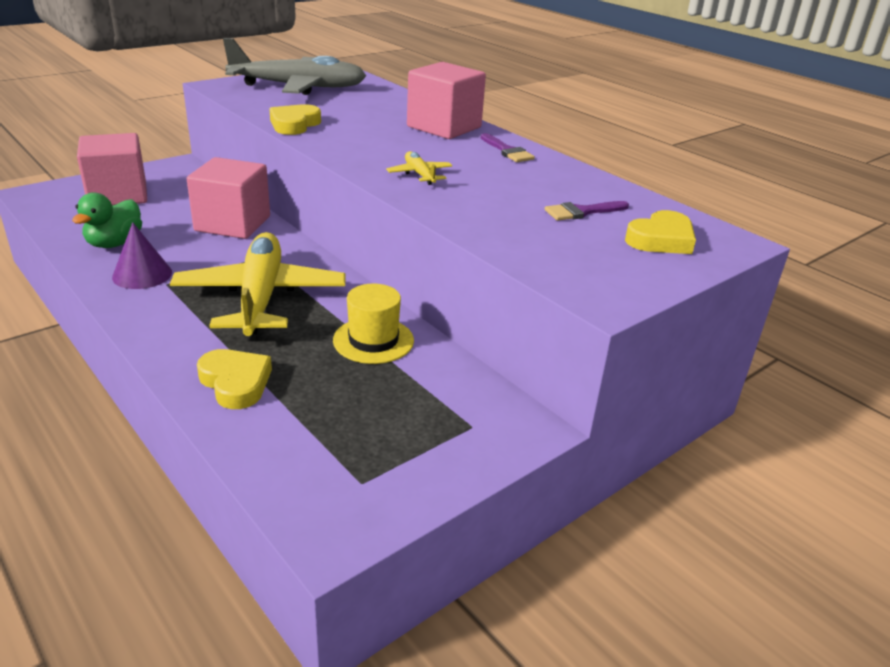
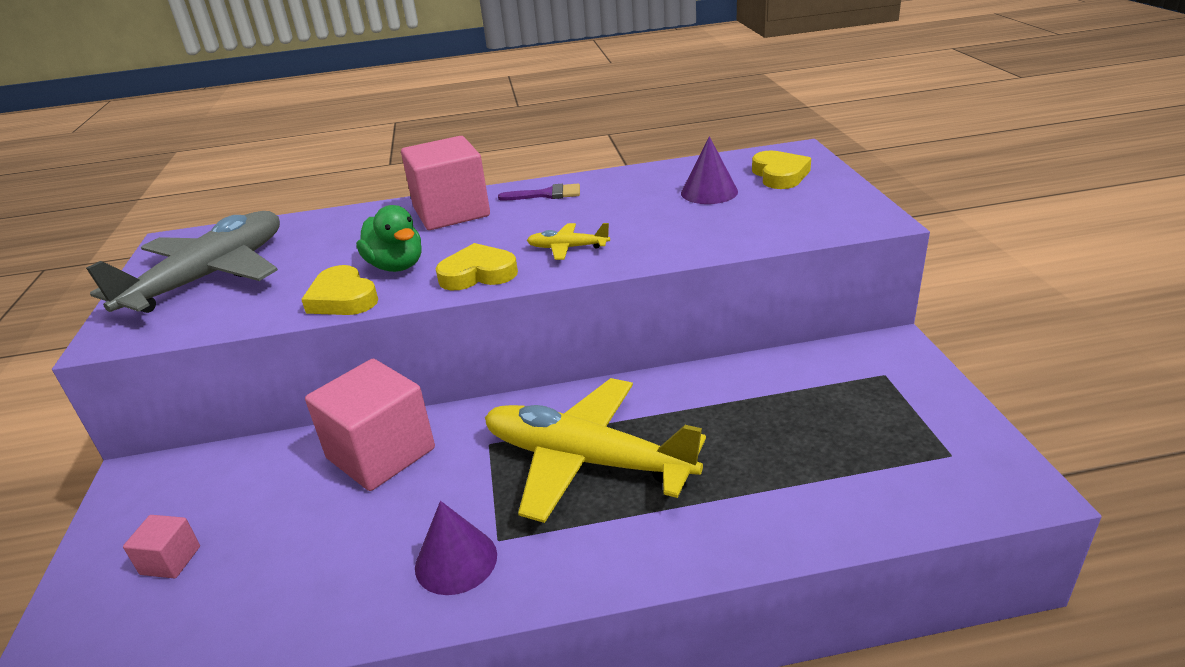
camera: 55 degrees left, 0 degrees up
green duck [72,192,142,248] -> green duck moved to [356,205,422,272]
pink cube [77,133,147,206] -> pink cube [123,515,200,579], size x0.46
yellow heart [197,349,272,409] -> yellow heart moved to [436,243,518,290]
yellow hat [333,284,414,364] -> none
purple brush [545,201,629,221] -> purple cone [681,136,738,204]

